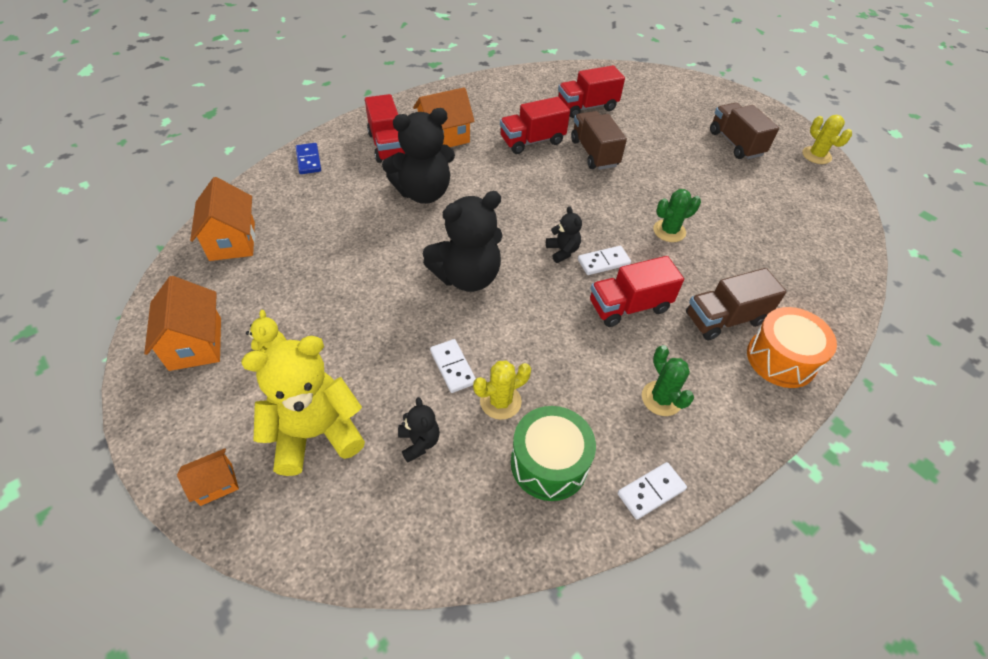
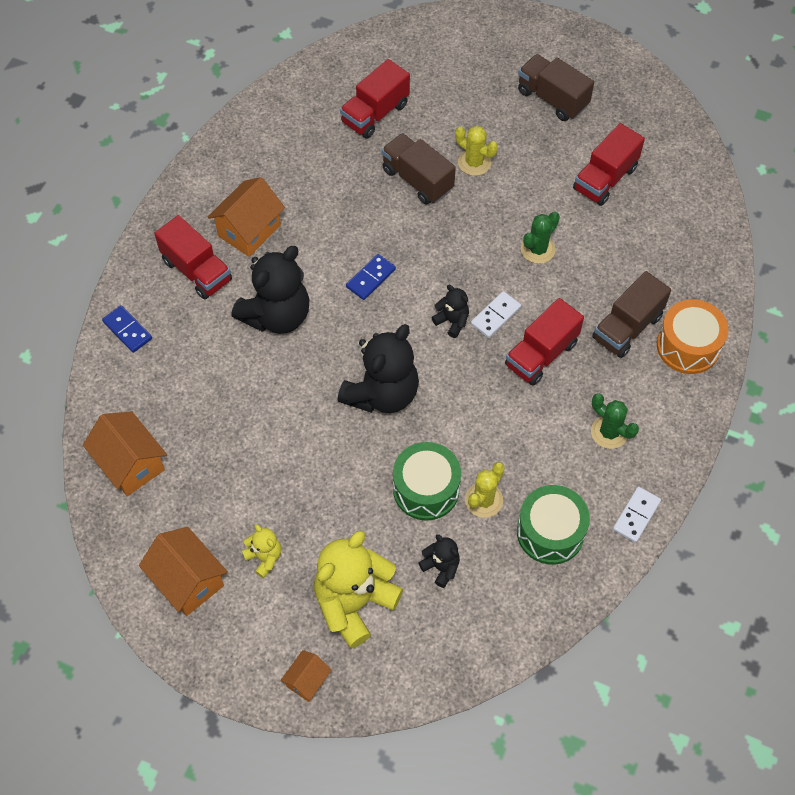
camera: 25 degrees left, 10 degrees up
white domino [430,339,476,393] -> green drum [393,442,461,521]
red truck [500,97,570,154] -> red truck moved to [573,123,645,206]
yellow cactus [802,115,852,164] -> yellow cactus moved to [455,126,498,176]
none -> blue domino [346,254,396,300]

